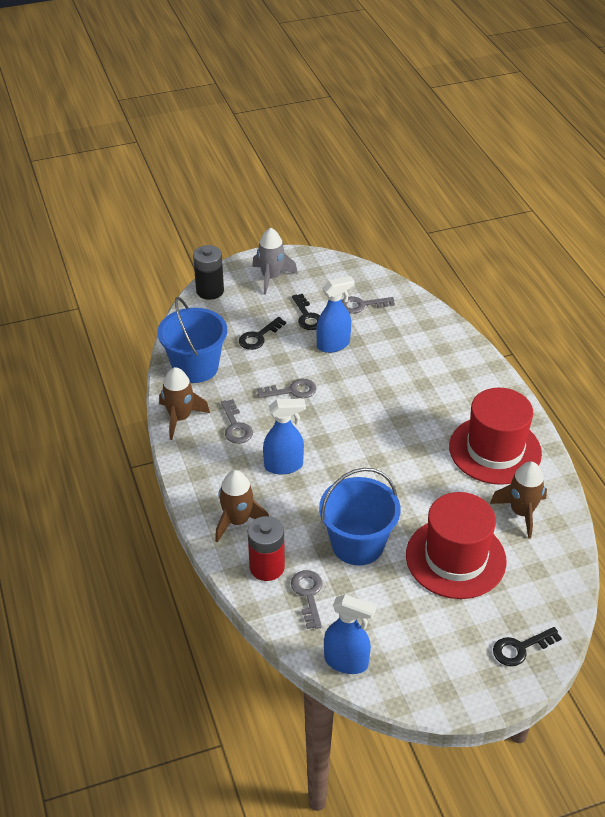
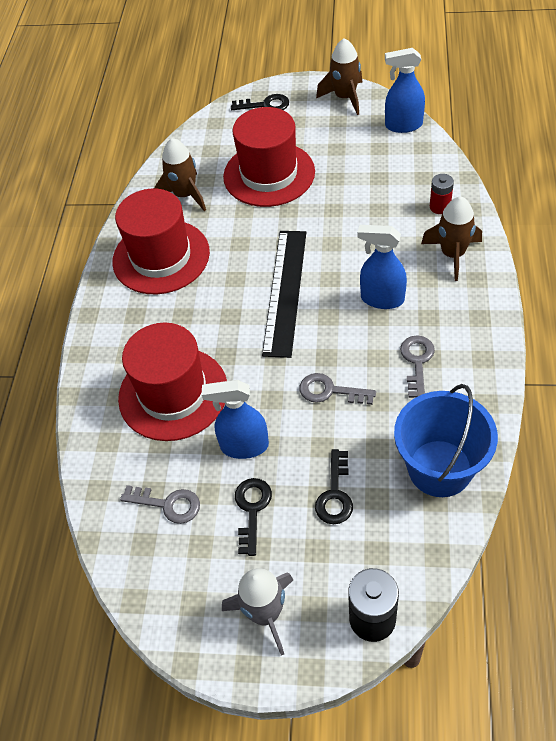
camera: 150 degrees left, 10 degrees up
brown rocket [159,367,210,440] -> brown rocket moved to [316,38,362,115]
black key [239,317,286,350] -> black key turned 120 degrees clockwise [315,449,353,524]
red battery [248,516,285,581] -> red battery [430,174,454,214], size x0.62
grey key [291,570,323,629] -> none
blue bucket [319,468,400,565] -> none
blue spray bottle [324,594,376,674] -> blue spray bottle turned 45 degrees counterclockwise [385,48,425,133]
none -> red hat [118,323,227,441]
none -> black ruler [262,231,306,358]

